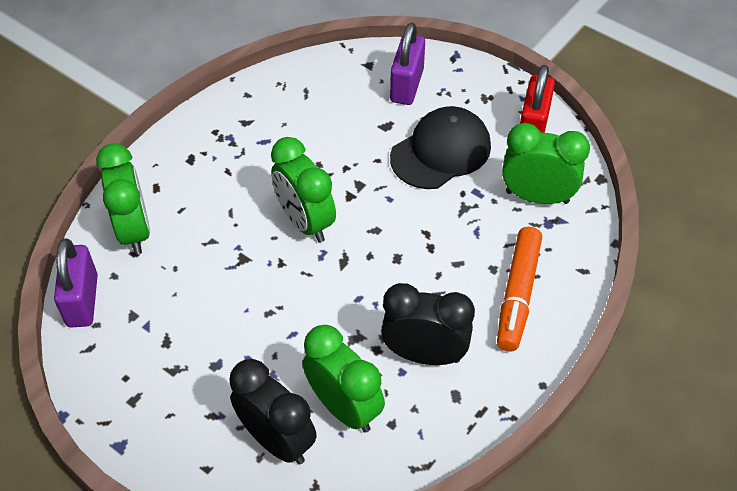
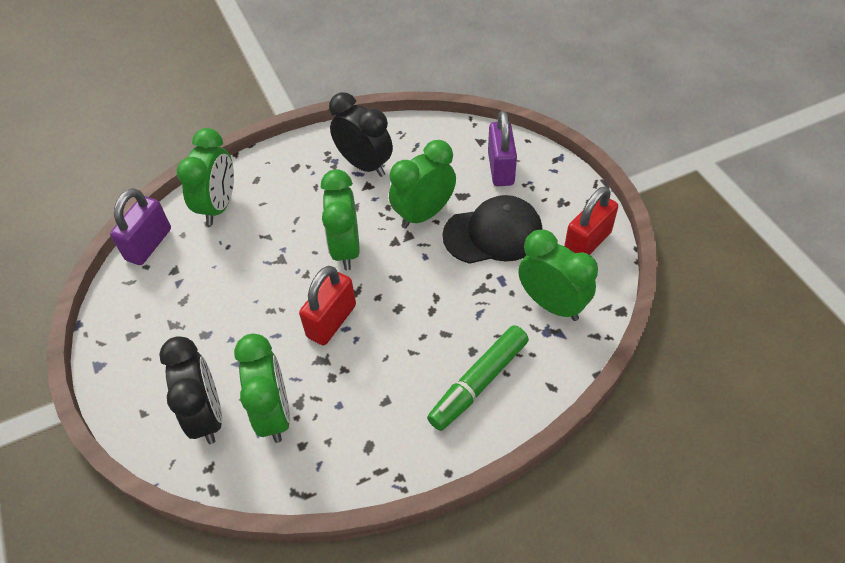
camera: 30 degrees right, 0 degrees up
black clock [381,283,475,365] -> black clock moved to [329,92,393,177]
purple padlock [390,22,425,105] -> purple padlock turned 45 degrees counterclockwise [488,111,517,186]
orange marker [497,227,542,352] -> green marker [427,325,529,431]
none -> red padlock [299,266,356,345]
none -> green clock [389,140,456,229]

